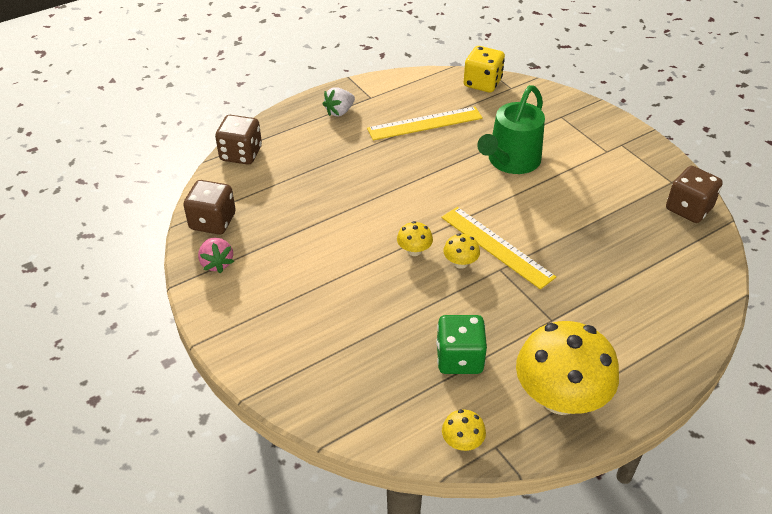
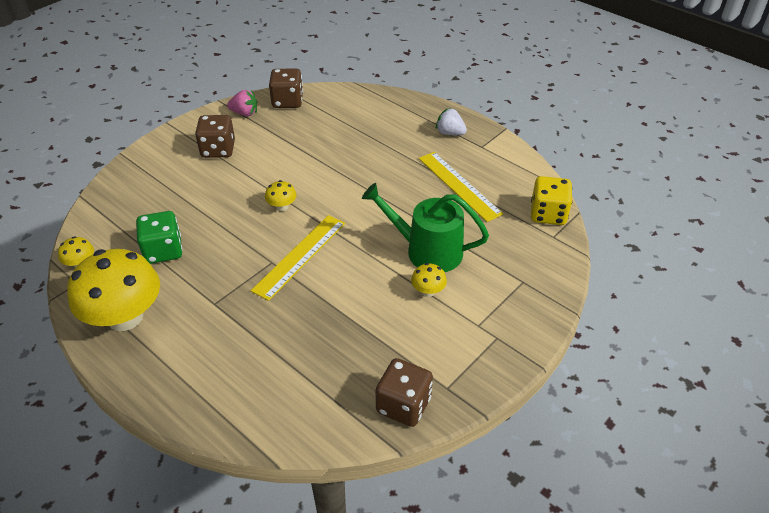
camera: 75 degrees right, 0 degrees up
pink strawberry [198,238,234,273] -> pink strawberry turned 135 degrees counterclockwise [227,90,257,116]
brown dice [215,115,262,165] -> brown dice moved to [195,115,235,158]
yellow mushroom [443,233,480,269] -> yellow mushroom moved to [411,263,447,297]

